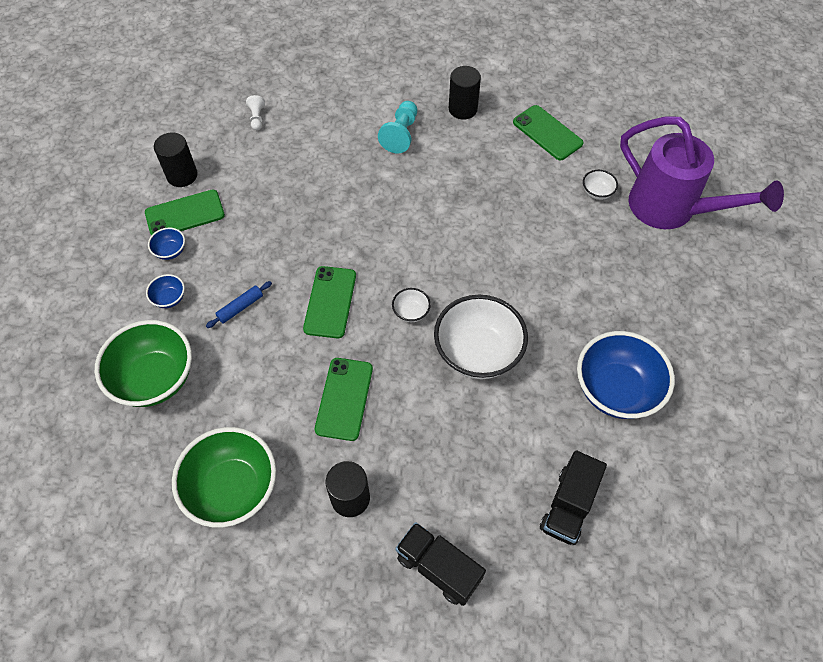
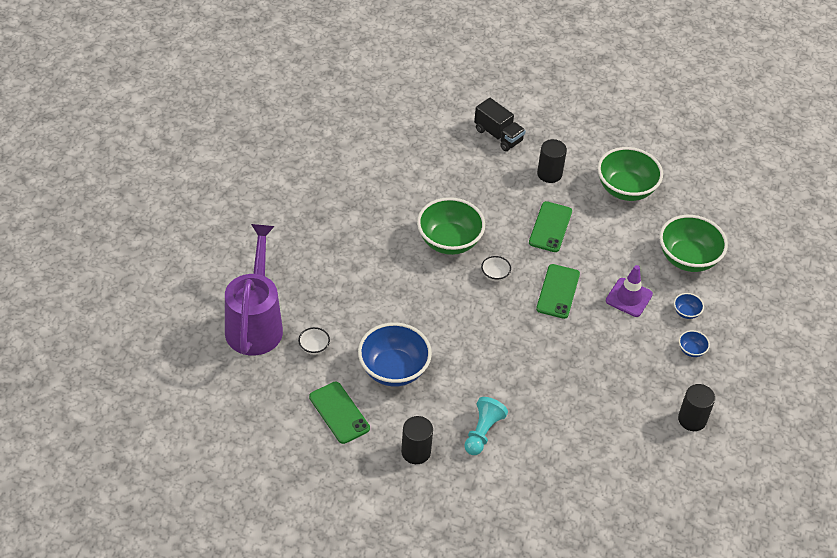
camera: 175 degrees left, 10 degrees down
green phone [145,190,225,236] -> none
blue rolling pin [206,281,272,328] -> purple traffic cone [606,265,653,317]
white pawn [246,95,265,130] -> none
white bowl [434,295,528,379] -> green bowl [417,197,485,255]
black truck [540,450,607,545] -> none
blue bowl [577,331,675,419] -> blue bowl moved to [358,322,432,387]
purple watering can [620,116,784,229] -> purple watering can turned 45 degrees clockwise [225,224,283,355]

